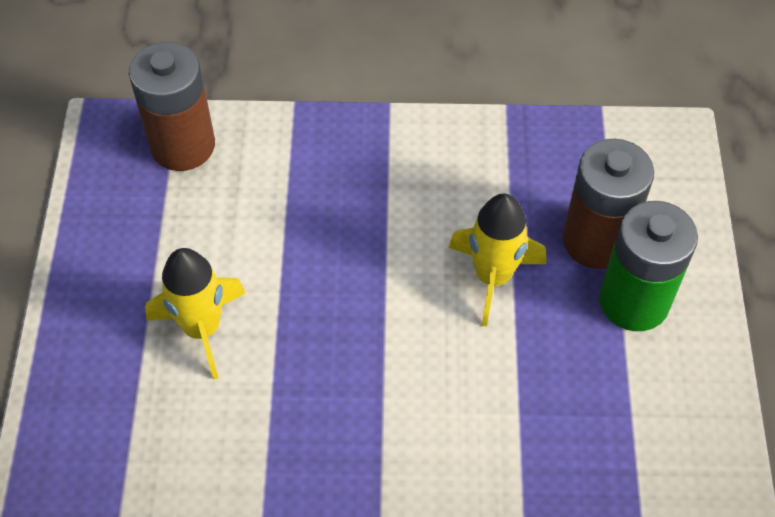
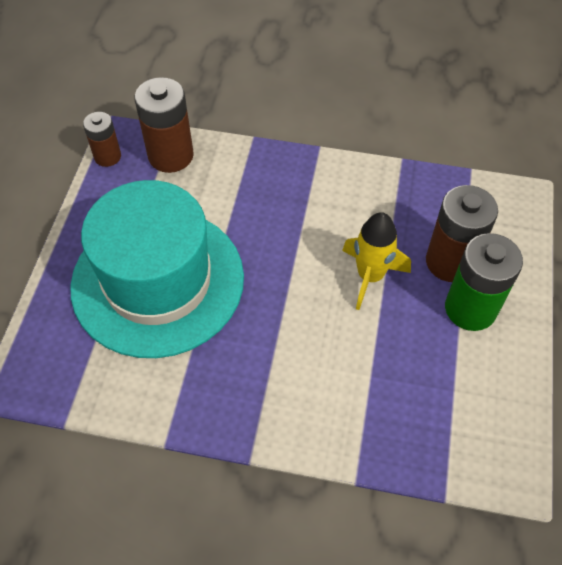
camera: 10 degrees right, 0 degrees up
yellow rocket [145,248,246,380] -> turquoise hat [70,180,244,358]
none -> brown battery [83,112,121,167]

